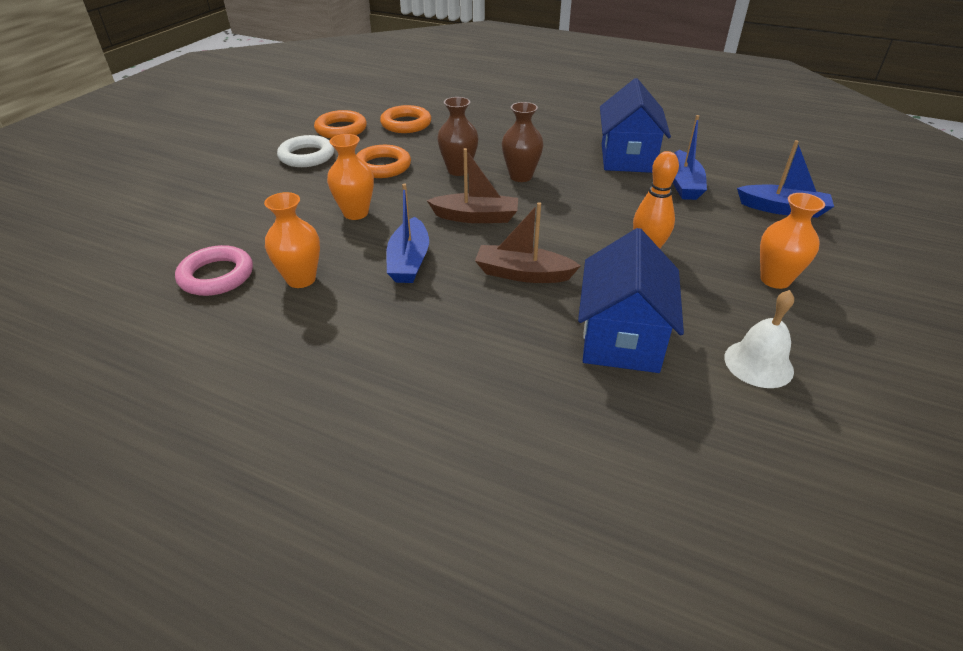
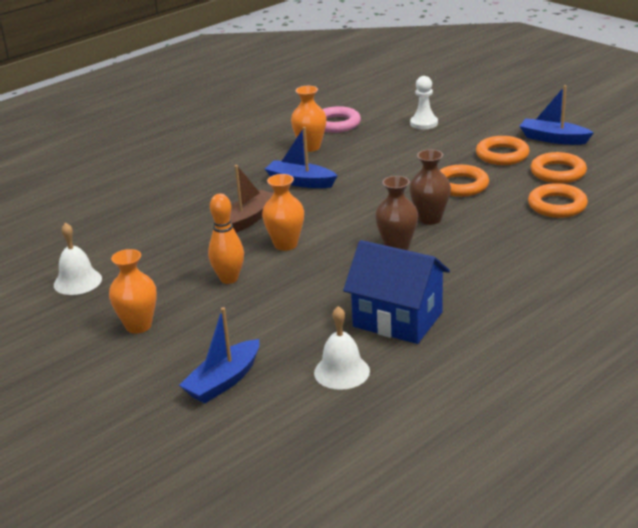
camera: 115 degrees right, 10 degrees down
white ring [277,135,334,167] -> orange ring [476,136,530,165]
orange vase [327,134,374,220] -> orange vase moved to [262,174,304,251]
brown boat [427,148,518,223] -> none
blue house [578,228,684,373] -> none
blue boat [673,115,707,200] -> blue boat moved to [520,85,594,145]
none -> white bell [314,306,370,390]
none -> white pawn [410,76,438,129]

